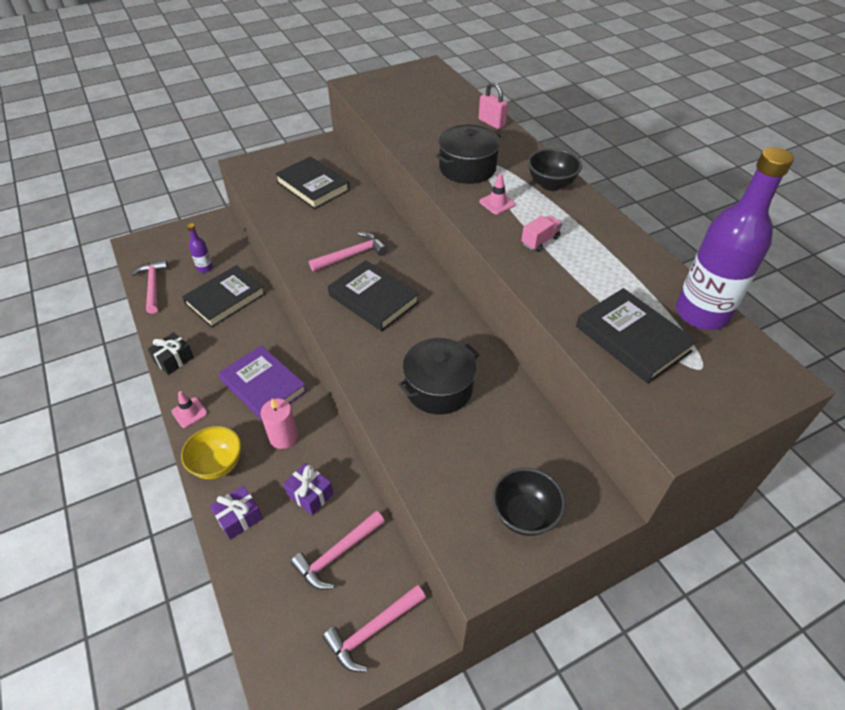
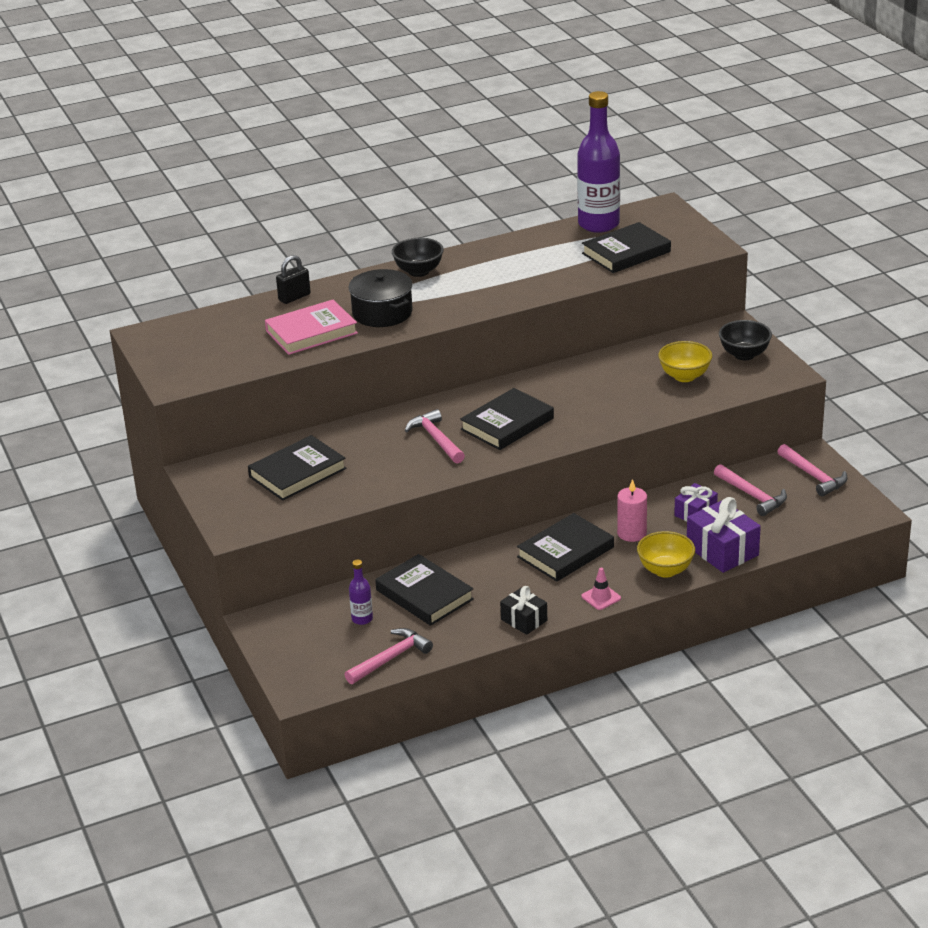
camera: 85 degrees left, 15 degrees down
pink hammer [132,259,168,314] -> pink hammer turned 150 degrees clockwise [344,628,433,684]
purple gift [210,485,263,540] -> purple gift [687,497,761,573], size x1.63
purple book [218,345,307,420] -> black book [517,513,614,582]
black pot [398,338,479,415] -> none
pink padlock [479,82,508,129] -> black padlock [276,255,311,304]
pink traffic cone [479,173,516,214] -> none
pink truck [521,215,562,252] -> none
none -> pink book [265,300,358,355]
none -> yellow bowl [658,341,712,382]

